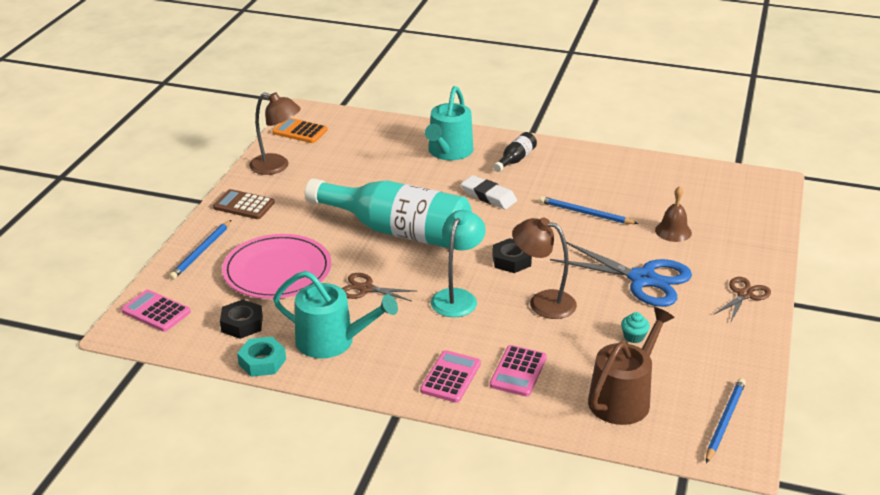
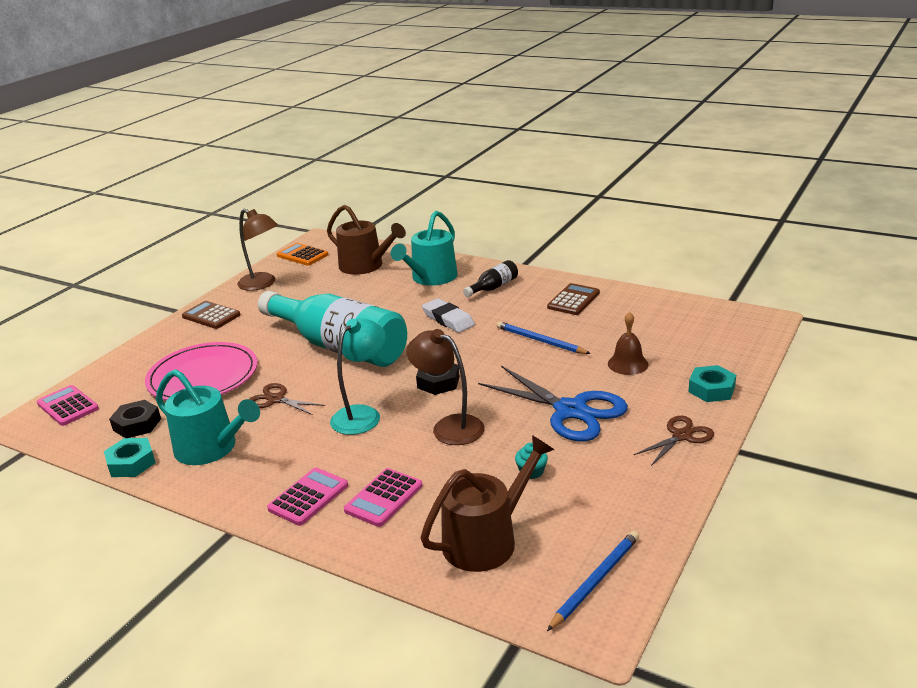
camera: 15 degrees right, 5 degrees down
blue pencil [169,220,231,280] -> none
none -> brown watering can [327,204,406,275]
none -> brown calculator [547,283,600,315]
none -> turquoise nut [688,365,736,402]

